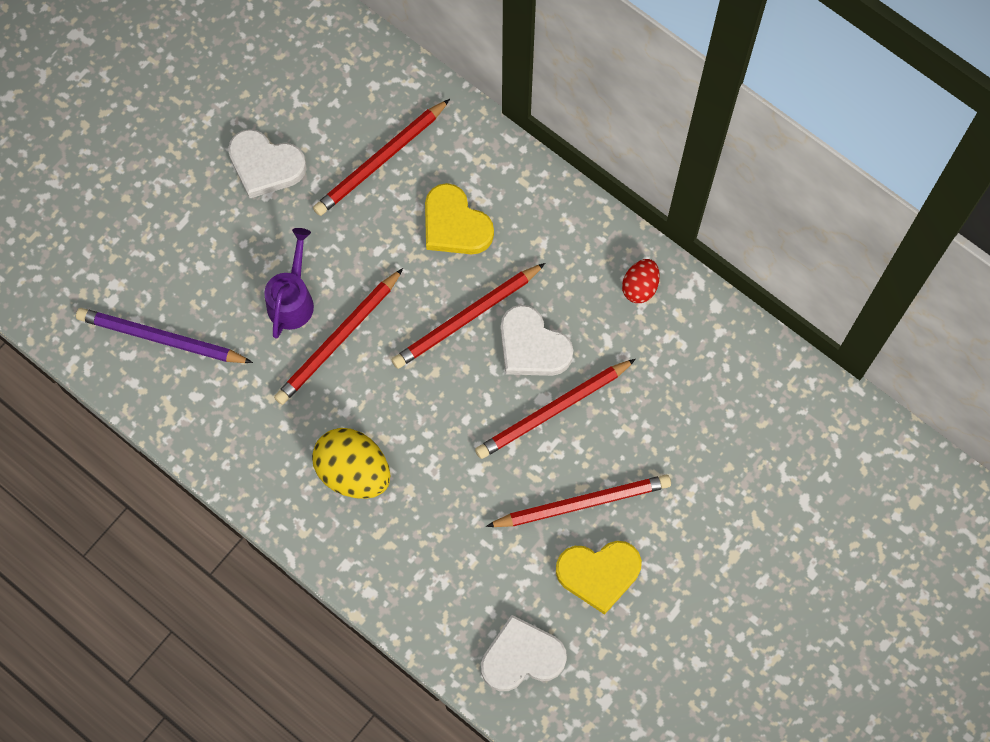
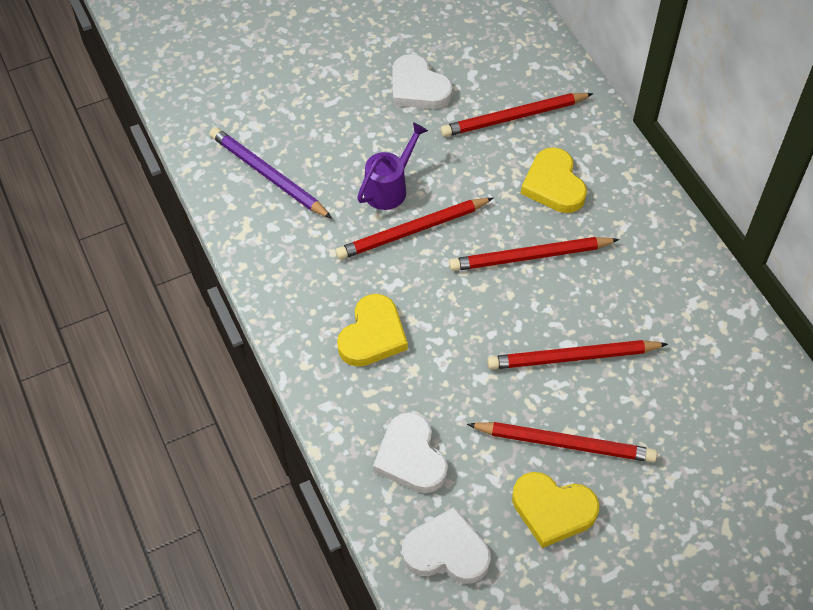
camera: 25 degrees right, 15 degrees down
yellow egg [312,428,390,499] -> yellow heart [337,294,408,367]
white heart [501,305,573,376] -> white heart moved to [373,412,448,493]
red egg [622,259,660,303] -> none

